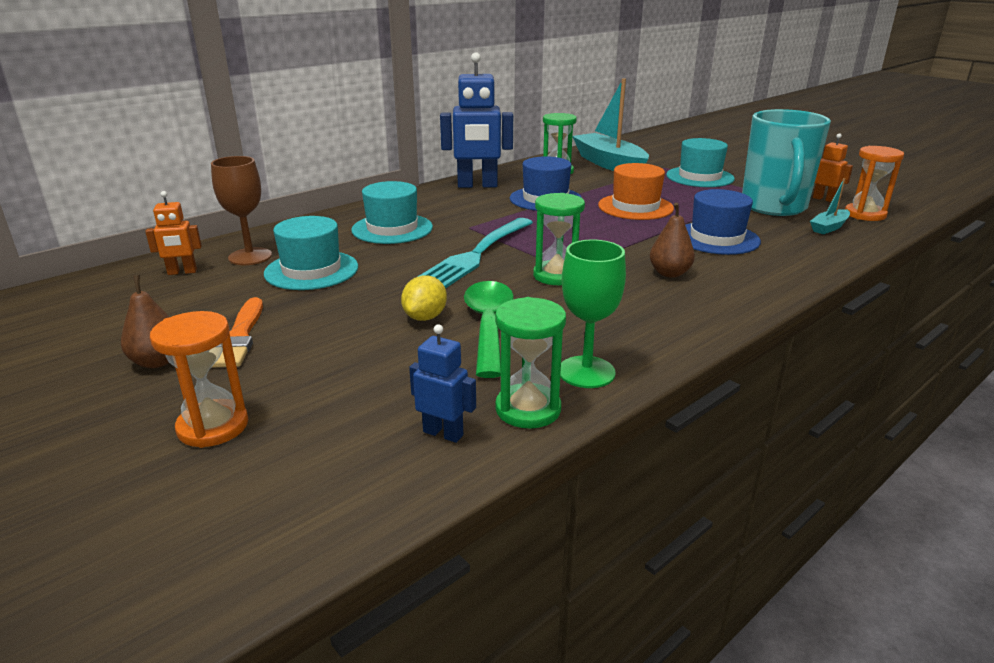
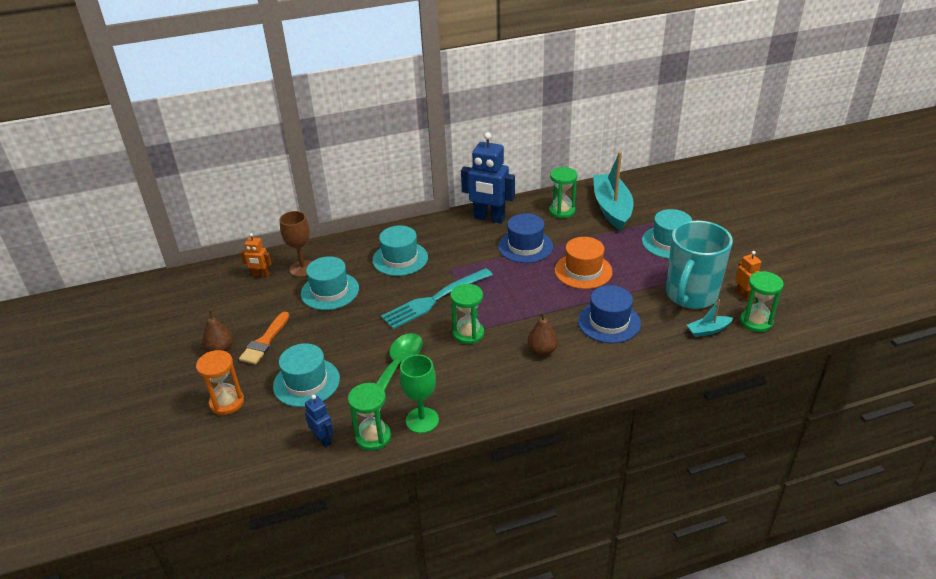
camera: 25 degrees right, 10 degrees up
yellow lemon [401,275,447,321] -> none
orange hourglass [845,146,904,221] -> green hourglass [740,271,784,332]
none -> turquoise hat [273,343,340,407]

